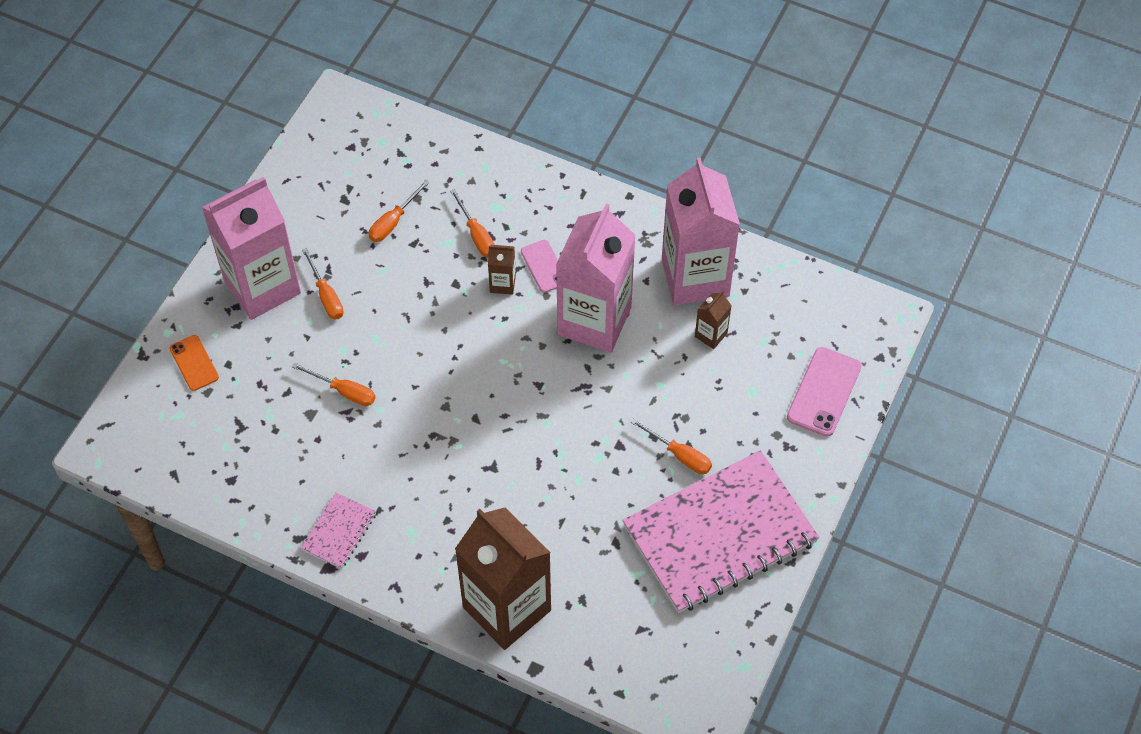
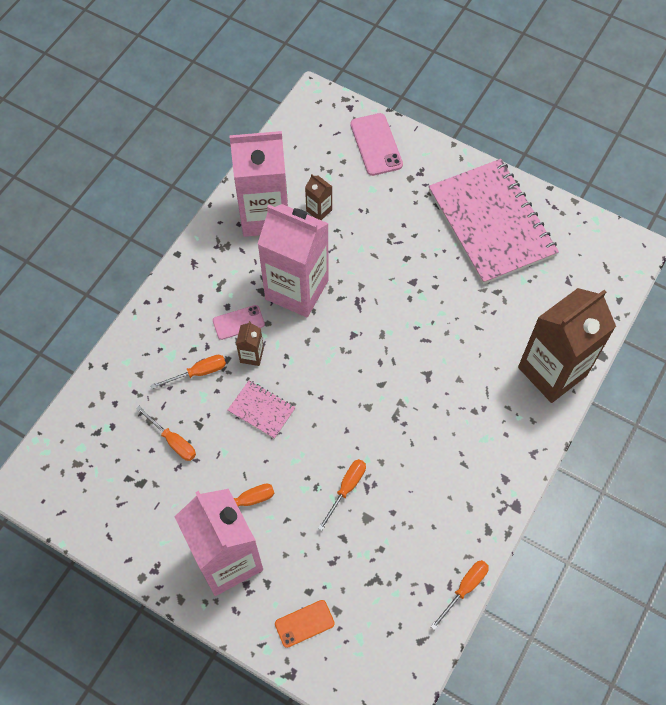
camera: 85 degrees left, 5 degrees up
pink notebook [301,493,376,569] -> pink notebook moved to [228,380,296,439]
orange screwdriver [630,418,712,474] -> orange screwdriver moved to [430,560,489,630]
pink phone [787,347,862,436] -> pink phone turned 45 degrees clockwise [350,113,403,176]

